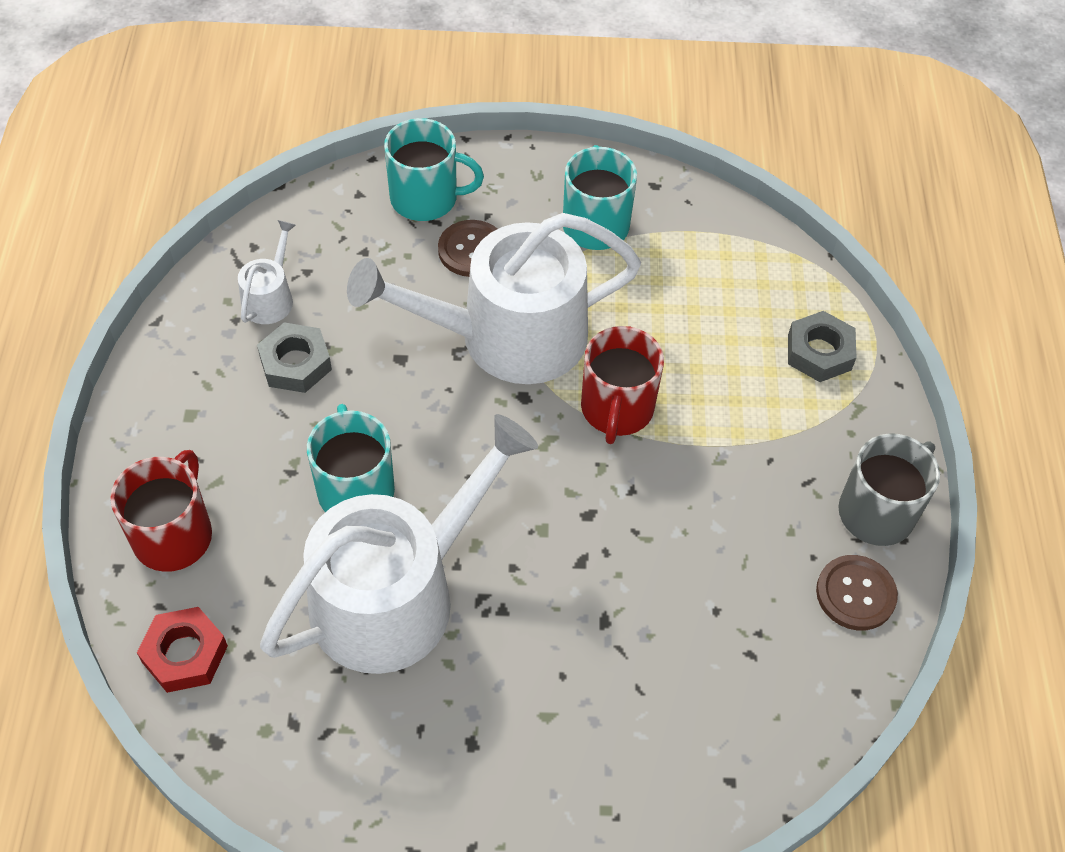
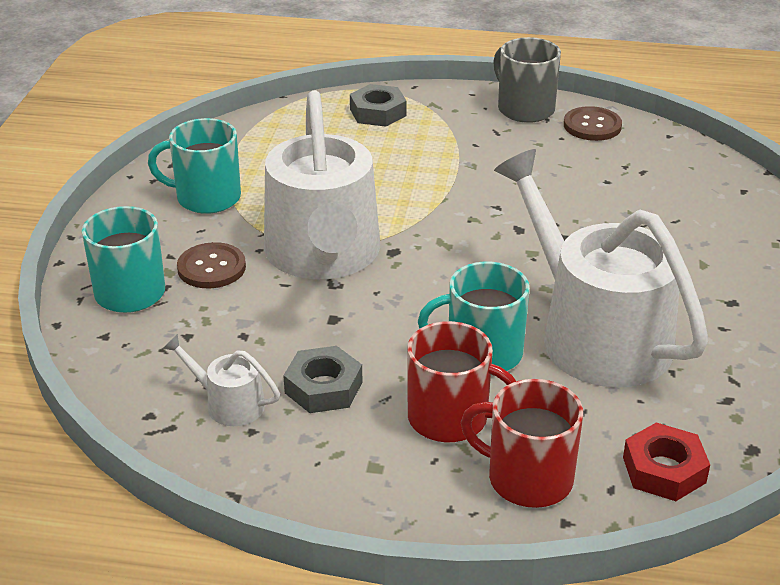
camera: 80 degrees left, 20 degrees down
red mug [581,326,664,444] -> red mug moved to [407,321,516,442]

